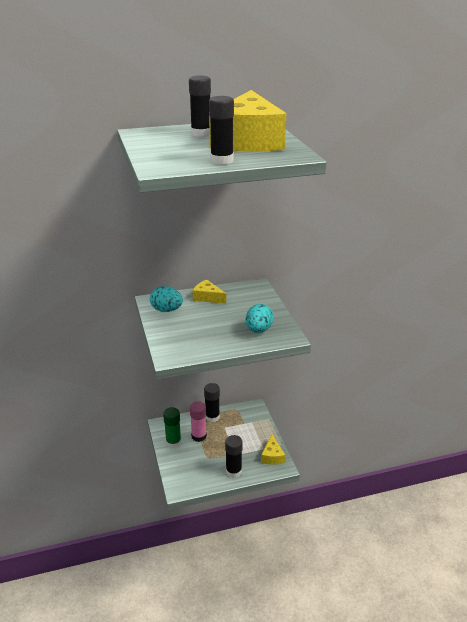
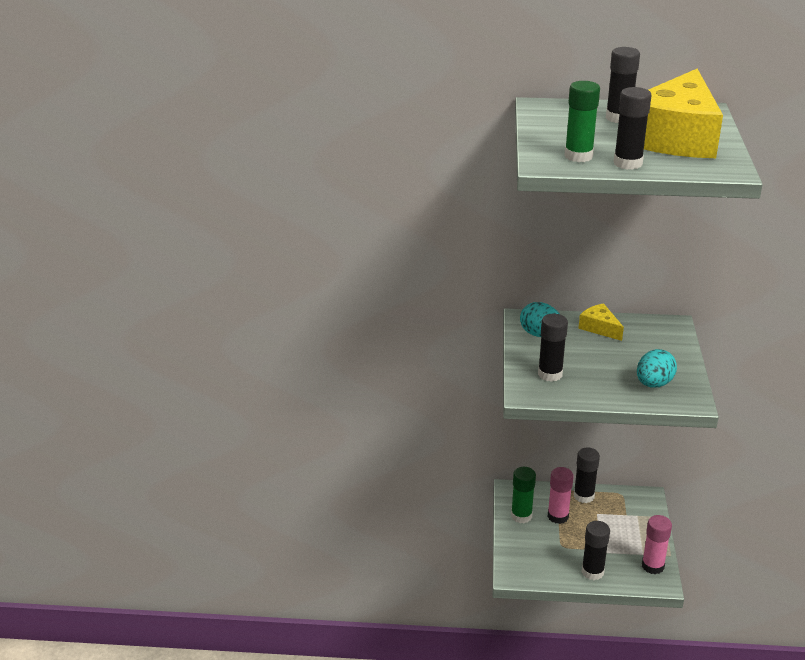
camera: 20 degrees right, 0 degrees up
yellow cheese [261,435,285,464] -> pink glue stick [642,515,672,574]
none -> black glue stick [538,314,568,382]
none -> green glue stick [564,81,600,162]

